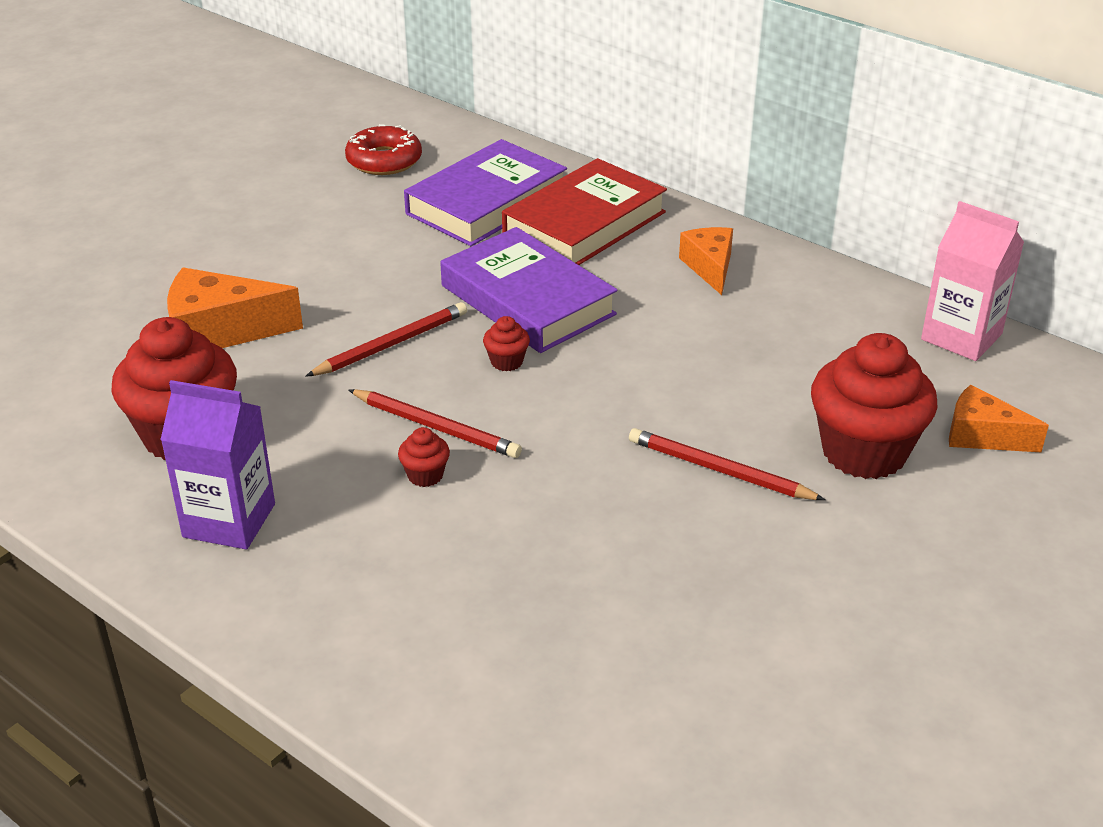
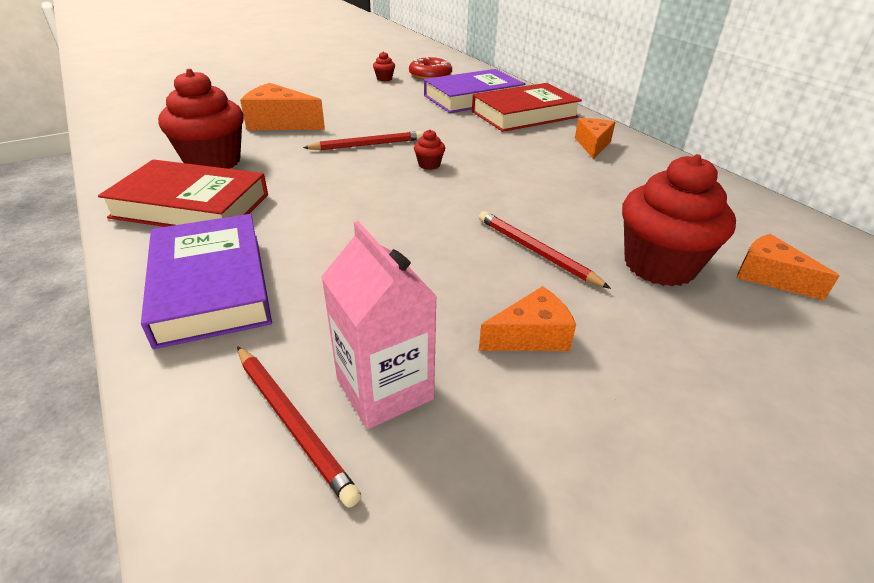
camera: 20 degrees right, 0 degrees up
purple carton [160,380,275,550] -> red book [98,159,268,227]
red pencil [348,389,522,458] -> red pencil moved to [237,346,361,508]
red cupcake [398,427,450,487] -> red cupcake moved to [373,51,395,81]
purple book [440,227,618,353] -> purple book moved to [141,214,272,349]
pink carton [921,201,1024,361] -> pink carton moved to [321,221,437,429]
none -> orange cheese [479,286,576,351]

